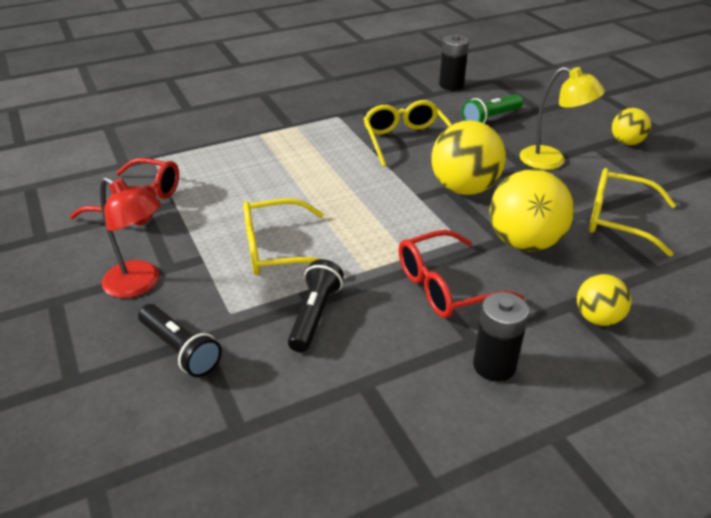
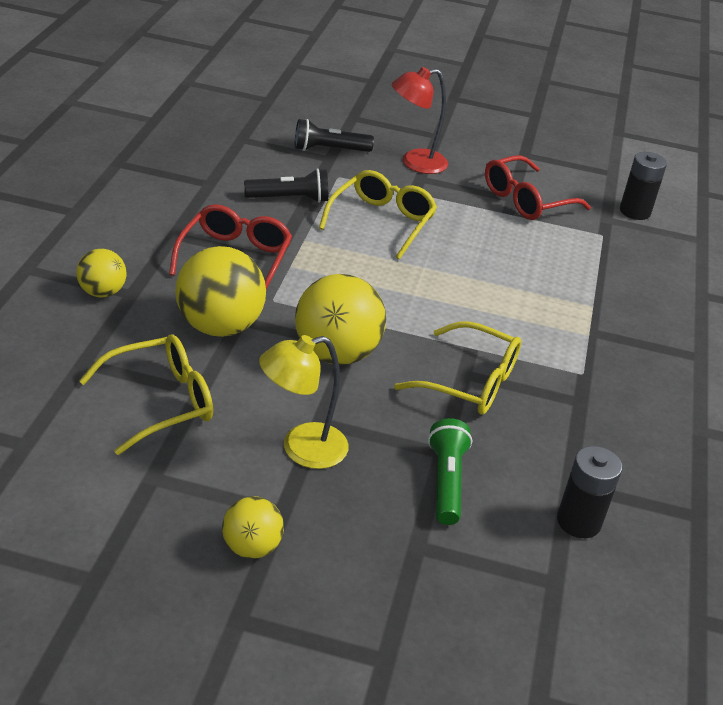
camera: 125 degrees right, 0 degrees up
black flashlight [288,259,344,352] -> black flashlight turned 60 degrees counterclockwise [244,168,328,203]
black battery [473,292,529,382] -> black battery moved to [620,152,667,220]

